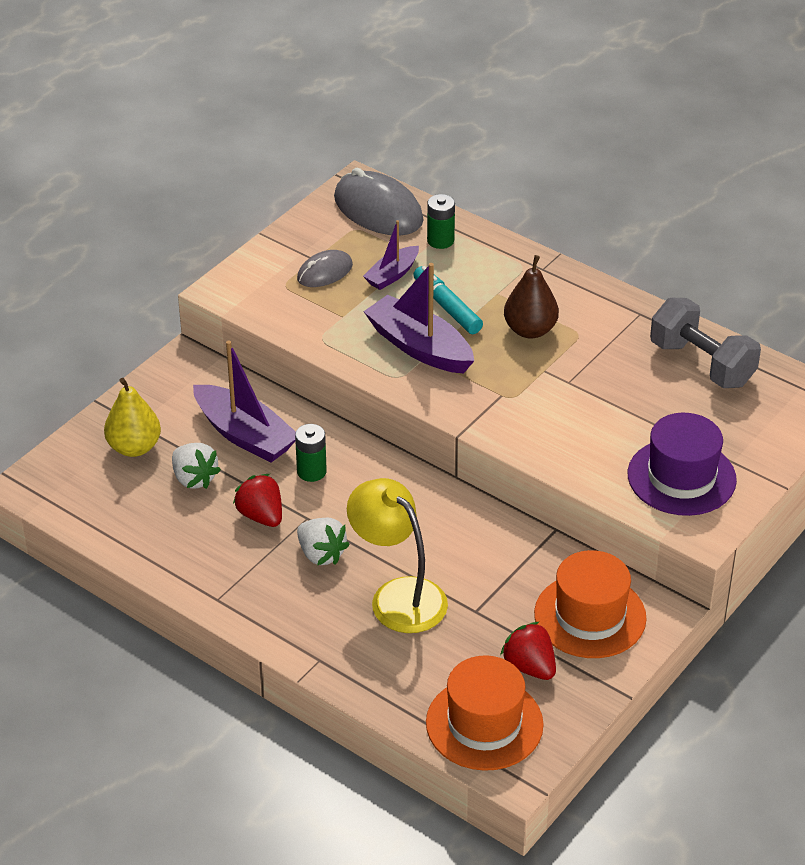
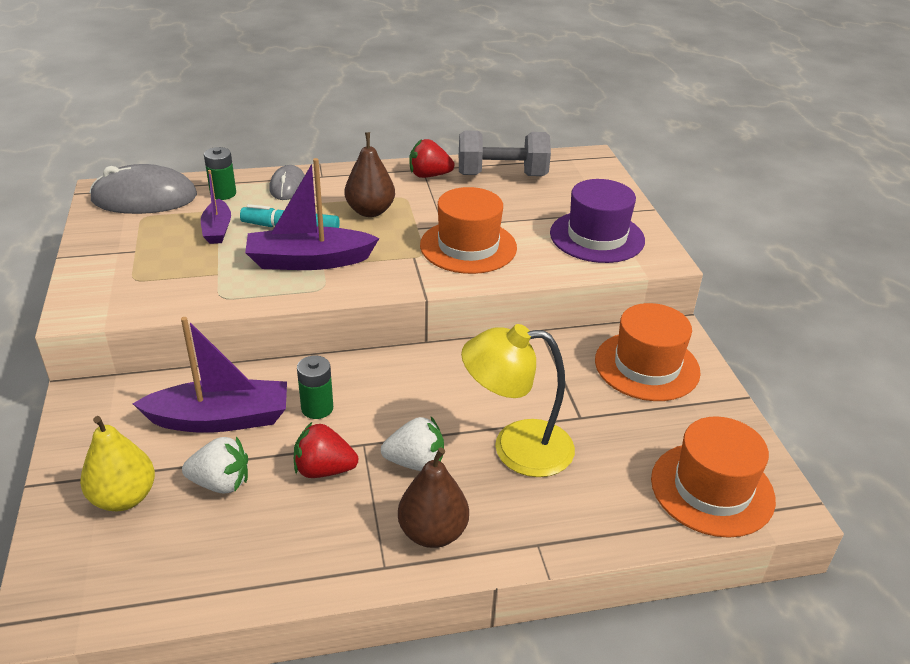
camera: 50 degrees left, 5 degrees down
grey mouse [297,250,353,287] -> grey mouse moved to [269,165,305,200]
red strawberry [500,622,556,680] -> red strawberry moved to [410,139,455,178]
none -> brown pear [398,448,469,548]
none -> orange hat [420,187,517,274]

